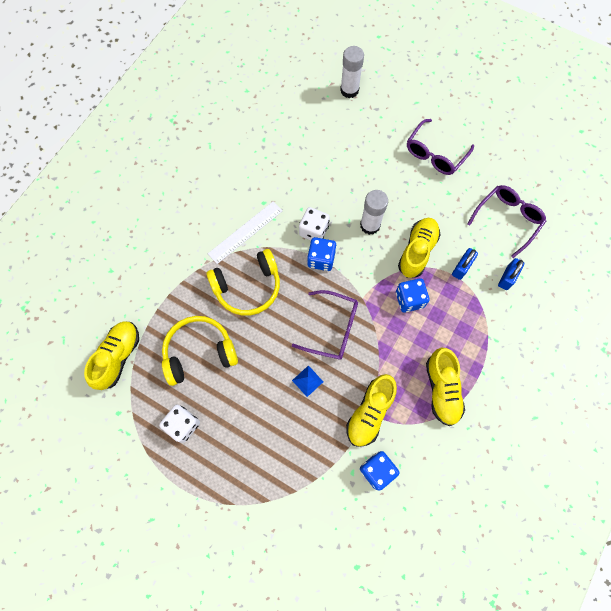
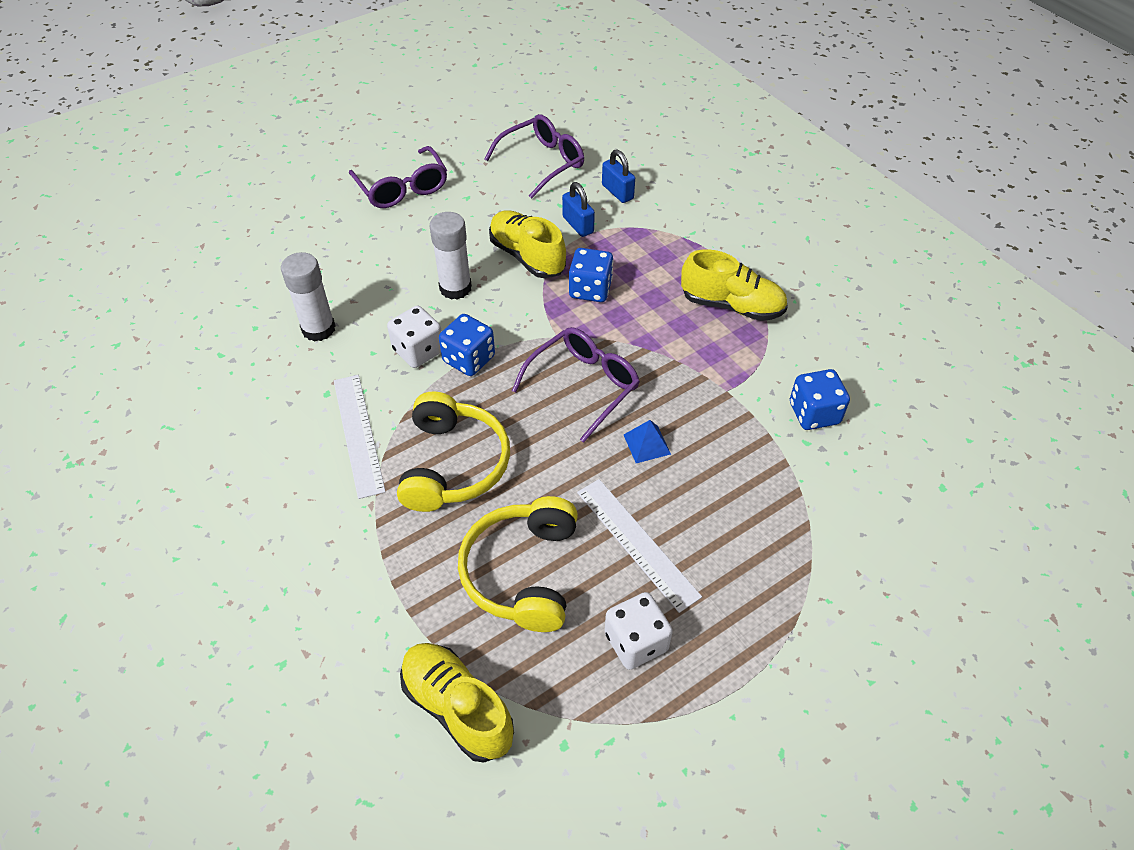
camera: 65 degrees left, 20 degrees down
white glue stick [340,46,364,98] -> white glue stick moved to [281,252,336,342]
yellow shoe [346,374,397,447] -> none
purple glasses [467,185,546,258] -> purple glasses turned 75 degrees clockwise [484,114,584,199]
none -> white ruler [577,479,702,613]

